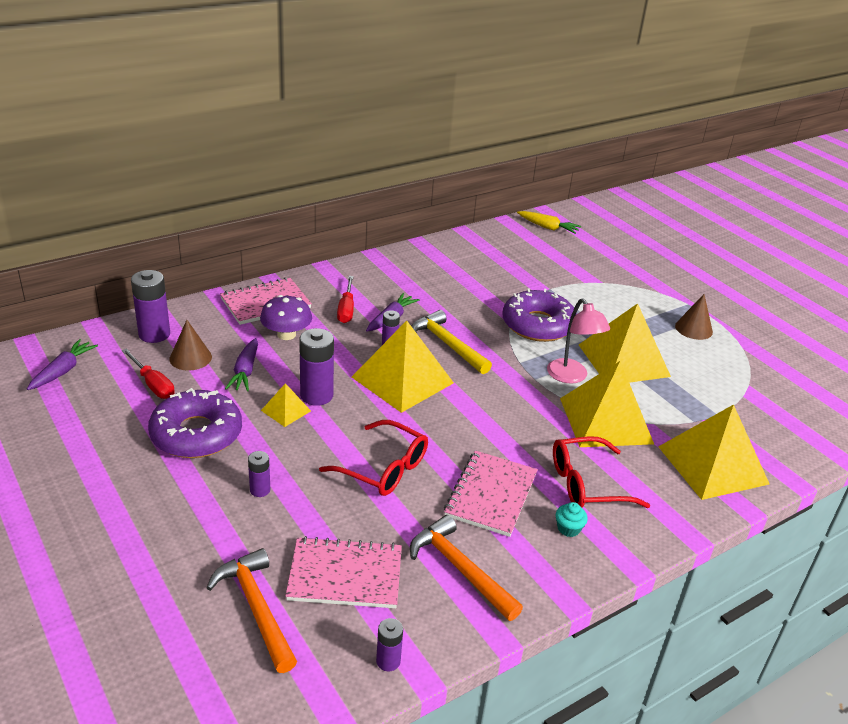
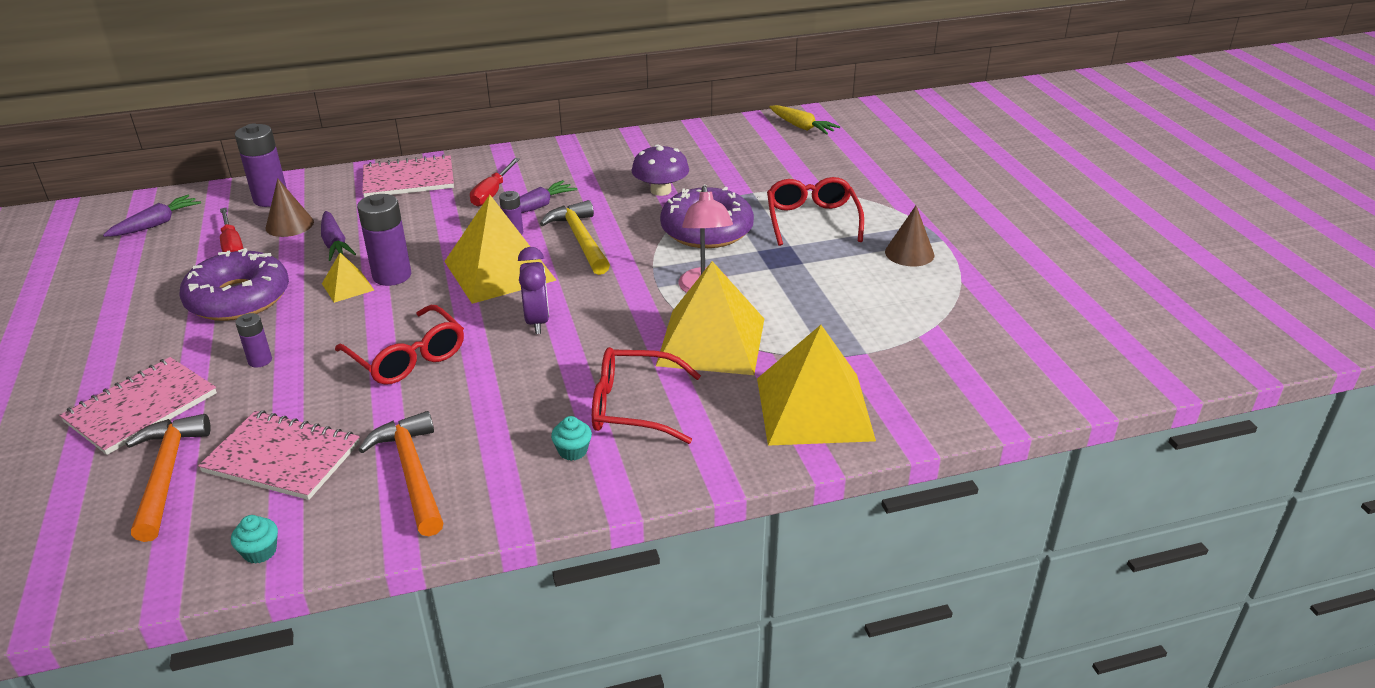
camera: 20 degrees right, 0 degrees up
purple carrot [225,338,258,391] -> purple carrot turned 45 degrees counterclockwise [321,211,356,261]
purple mushroom [260,295,312,340] -> purple mushroom moved to [632,145,689,196]
purple battery [376,618,403,671] -> turquoise cupcake [231,515,278,564]
pink notebook [444,451,538,537] -> pink notebook moved to [59,357,217,455]
yellow pyramid [579,303,671,383] -> none
none -> purple clock [518,247,549,334]
none -> red glasses [767,177,864,246]

